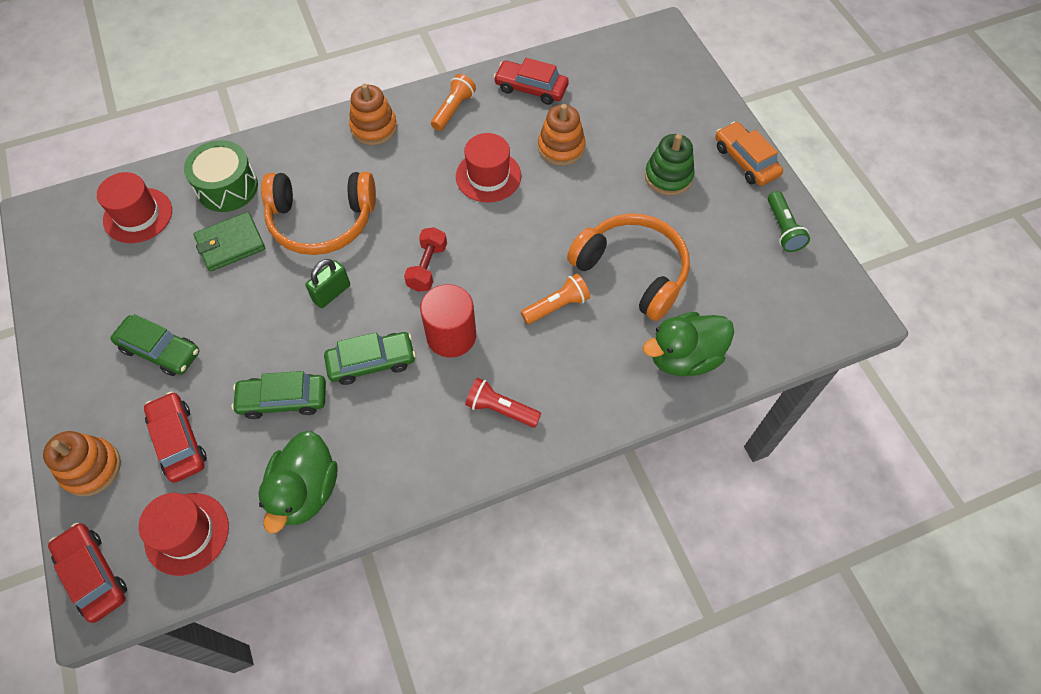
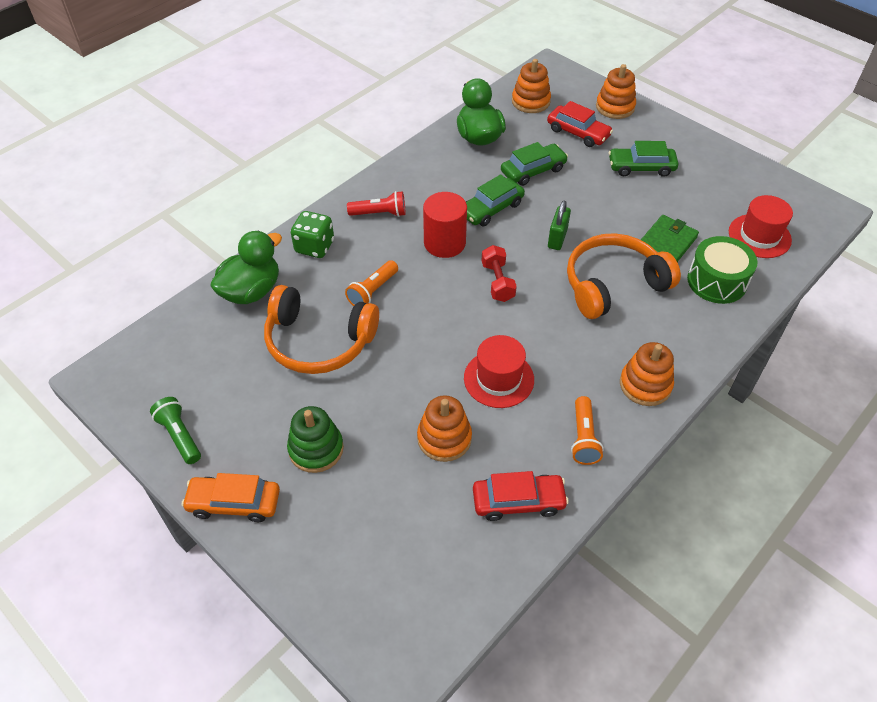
camera: 155 degrees right, 10 degrees down
red car [48,523,127,623] -> none
red hat [139,493,229,576] -> orange stacking toy [512,59,551,113]
orange car [715,122,783,186] -> orange car turned 150 degrees clockwise [182,473,280,522]
none -> green dice [291,211,334,258]

